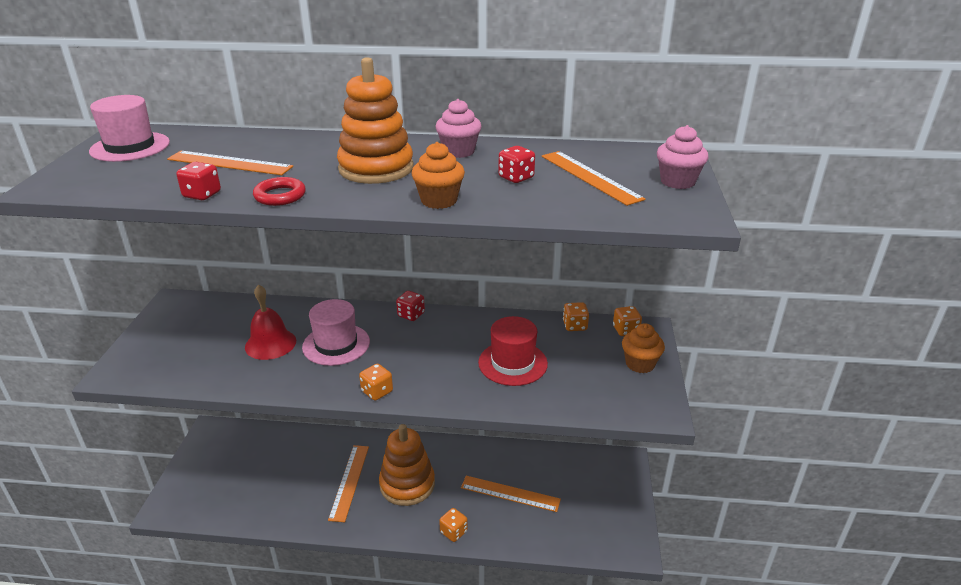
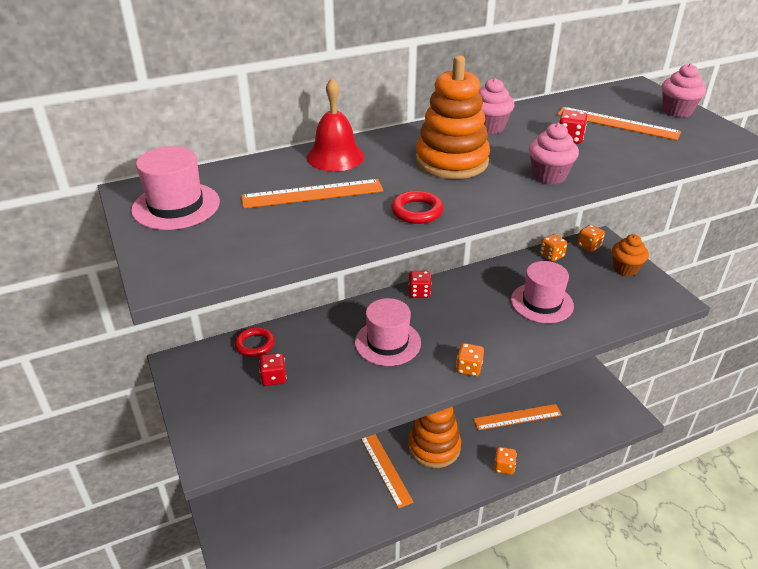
camera: 30 degrees left, 5 degrees up
red dice [176,162,221,200] -> red dice moved to [259,353,287,386]
red bell [245,284,296,360] -> red bell moved to [307,78,364,171]
orange cupcake [412,142,465,209] -> pink cupcake [529,123,579,184]
red hat [478,316,548,386] -> pink hat [511,261,574,323]
none -> red ring [235,327,275,357]

